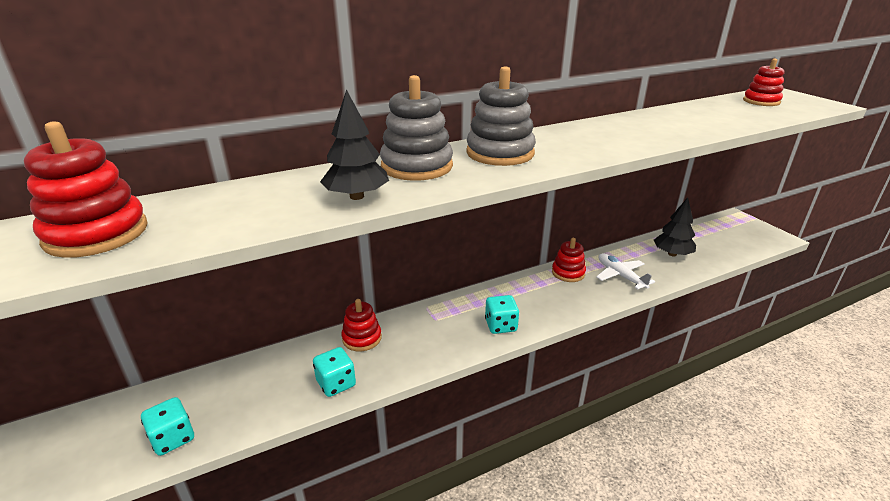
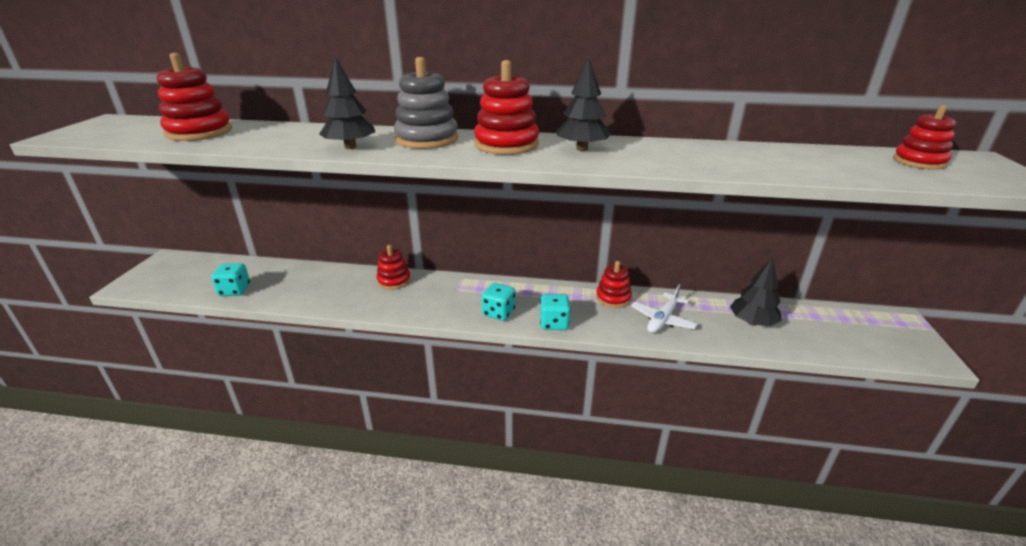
camera: 35 degrees right, 0 degrees up
turquoise dice [313,347,356,397] -> turquoise dice moved to [540,294,571,330]
grey stacking toy [466,66,536,166] -> red stacking toy [474,60,539,155]
white plane [596,253,655,289] -> white plane turned 150 degrees counterclockwise [631,284,697,333]
none -> black tree [557,58,611,151]

